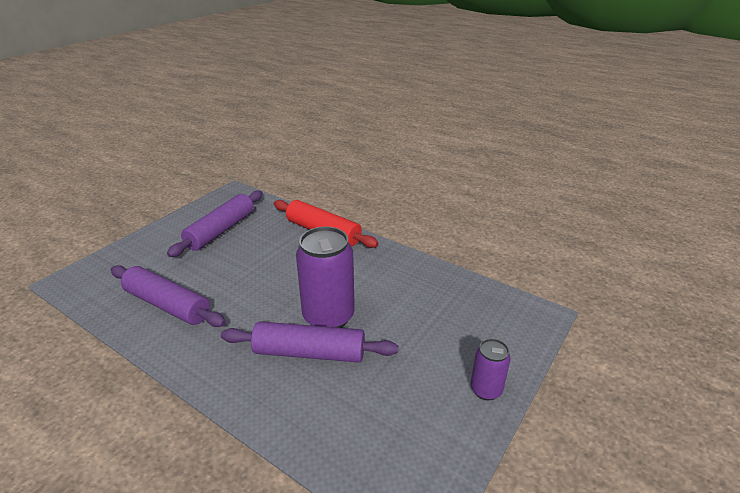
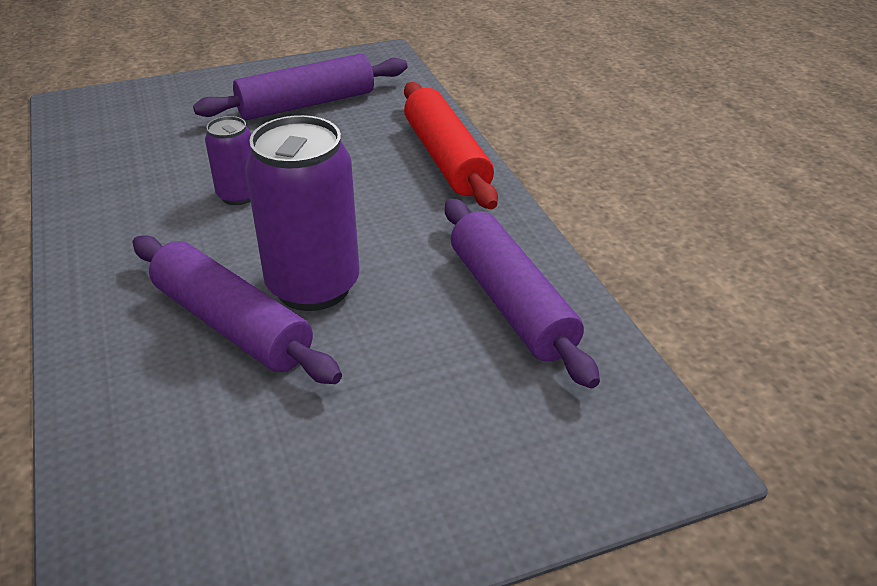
camera: 35 degrees right, 5 degrees up
purple rolling pin [111,265,226,327] -> purple rolling pin moved to [445,198,600,388]
purple can [471,339,511,400] -> purple can moved to [205,116,252,205]

